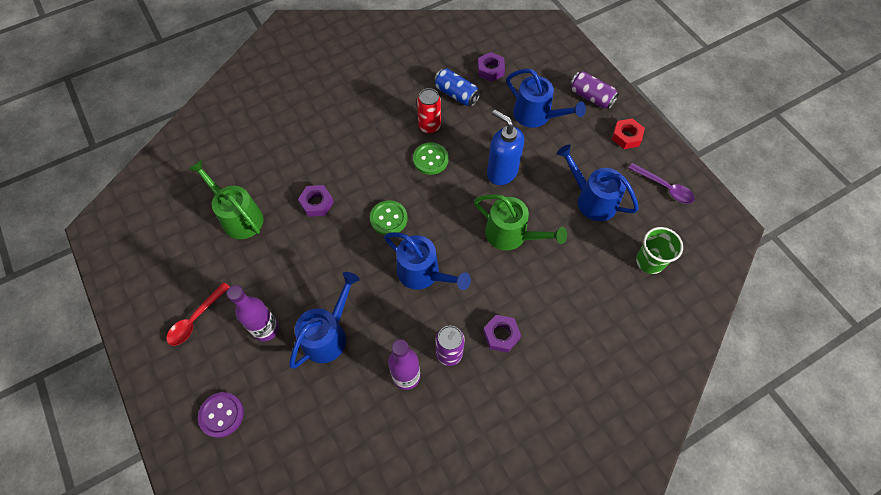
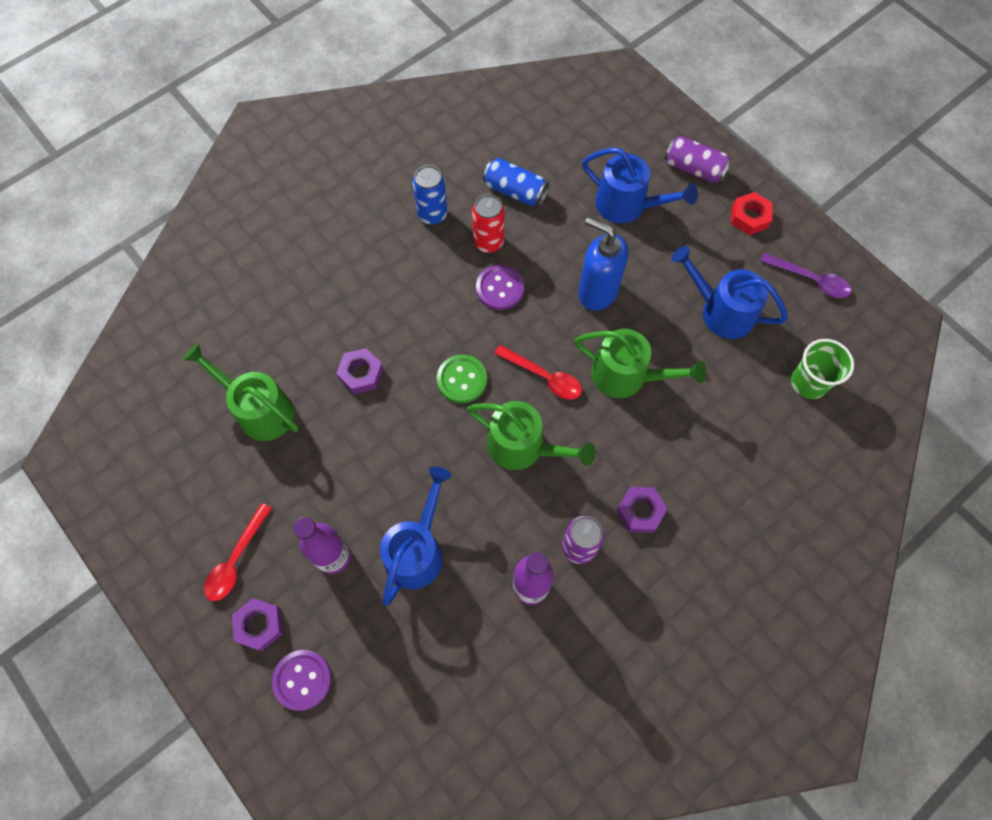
camera: 10 degrees left, 5 degrees up
blue watering can [384,232,471,290] -> green watering can [467,401,596,470]
green button [413,142,449,175] -> purple button [476,265,524,310]
purple nut [478,52,505,82] -> purple nut moved to [232,598,283,651]
none -> blue can [413,165,447,225]
none -> red spoon [494,345,582,400]

